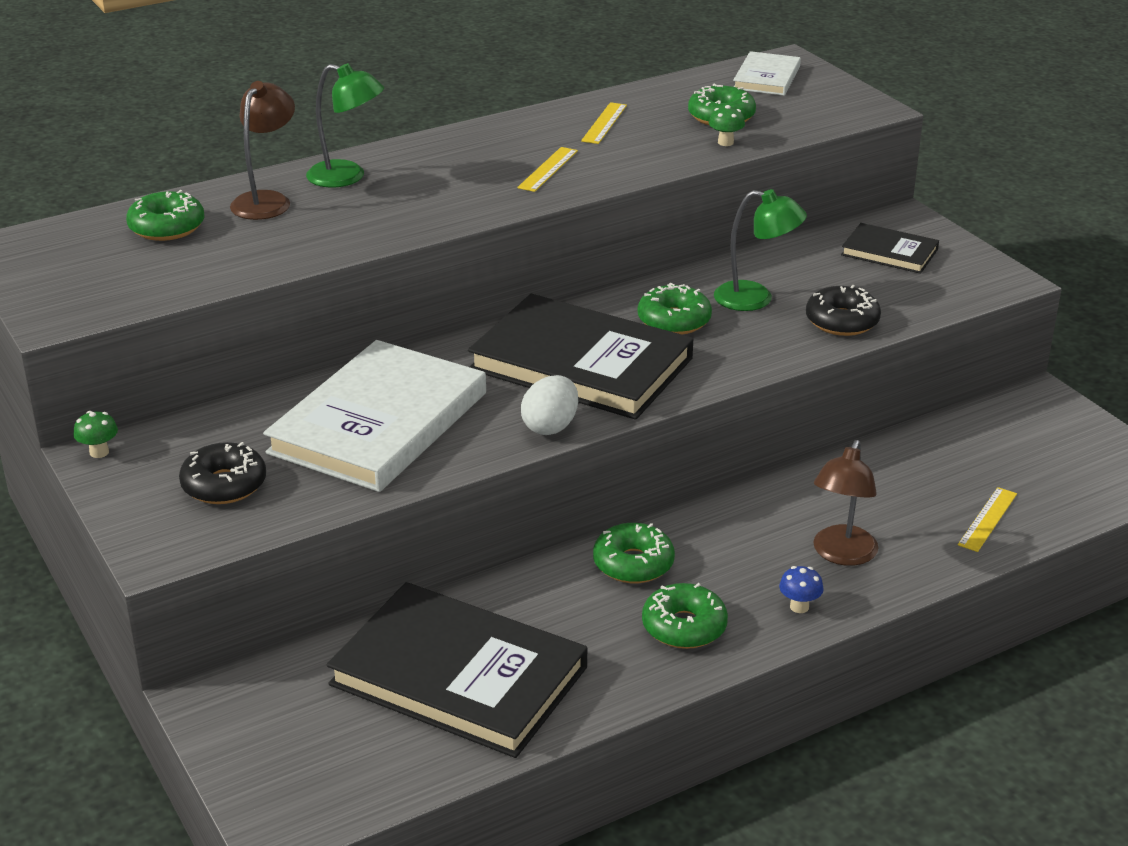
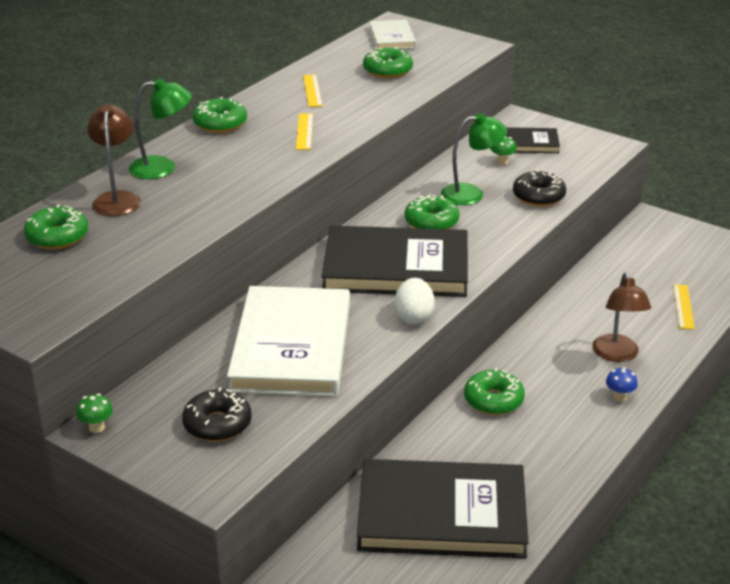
camera: 25 degrees left, 0 degrees up
green donut [642,583,728,649] -> green donut moved to [193,97,247,133]
green mushroom [709,105,745,146] -> green mushroom moved to [490,136,517,165]

